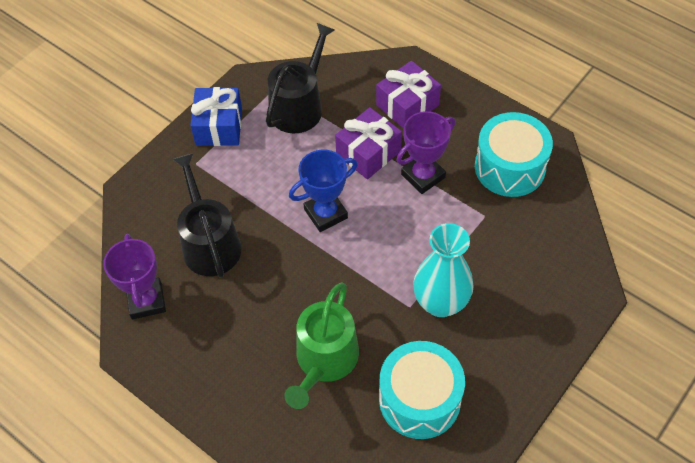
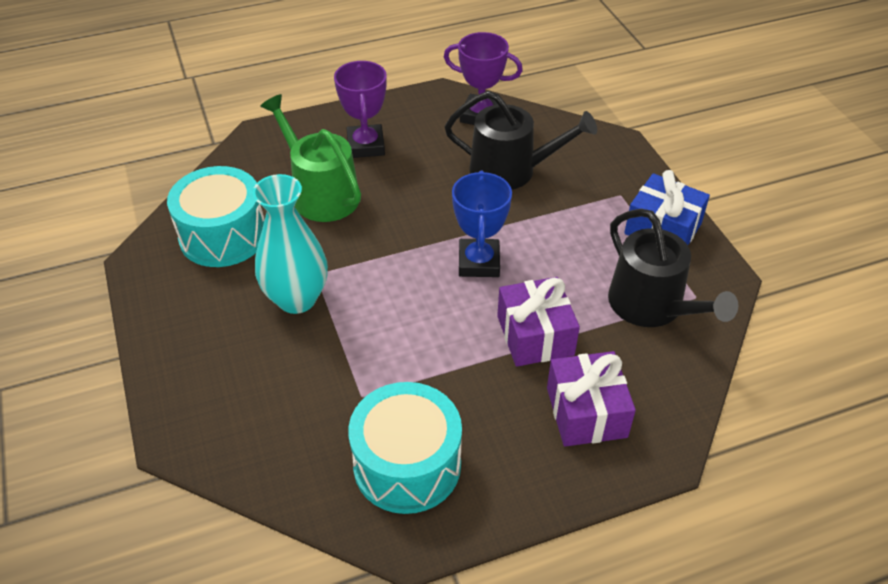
camera: 120 degrees right, 10 degrees down
purple trophy [397,111,455,194] -> purple trophy moved to [334,61,387,158]

